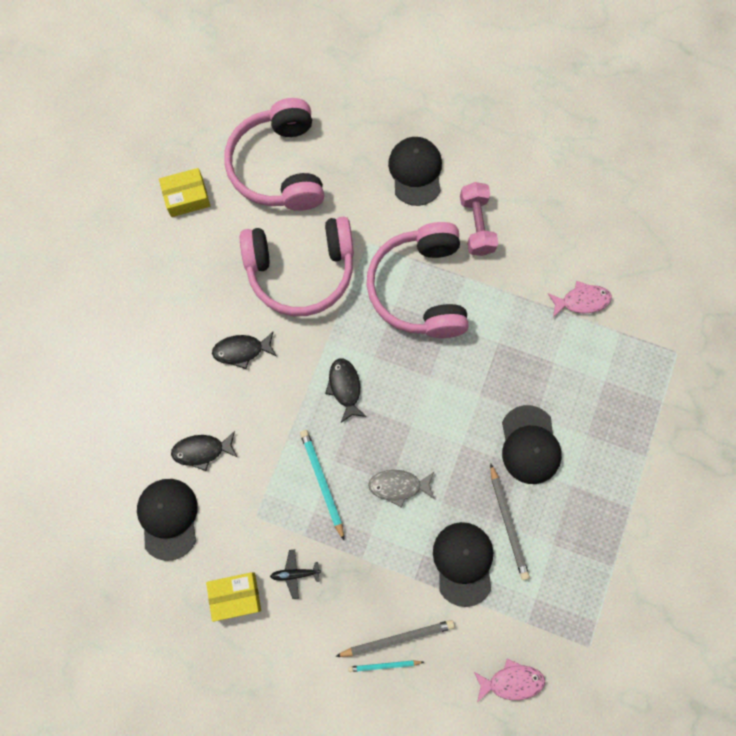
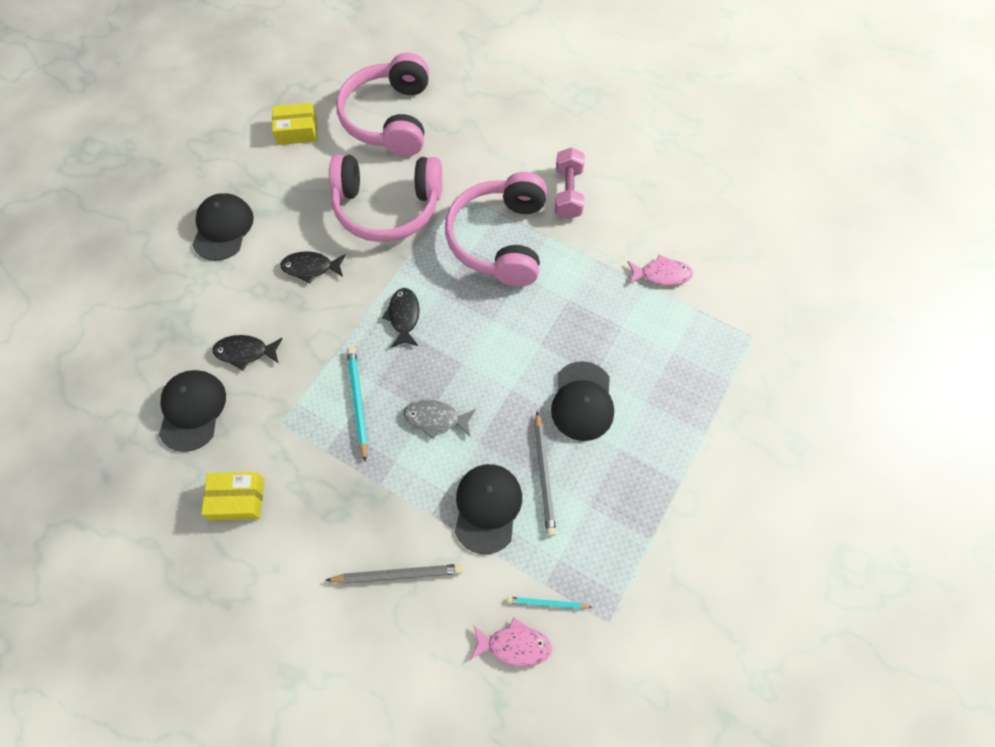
camera: 10 degrees right, 10 degrees down
black plane [270,550,321,599] -> none
turquoise pencil [348,660,424,672] -> turquoise pencil moved to [507,597,592,609]
black cap [388,137,442,206] -> black cap moved to [192,193,254,261]

